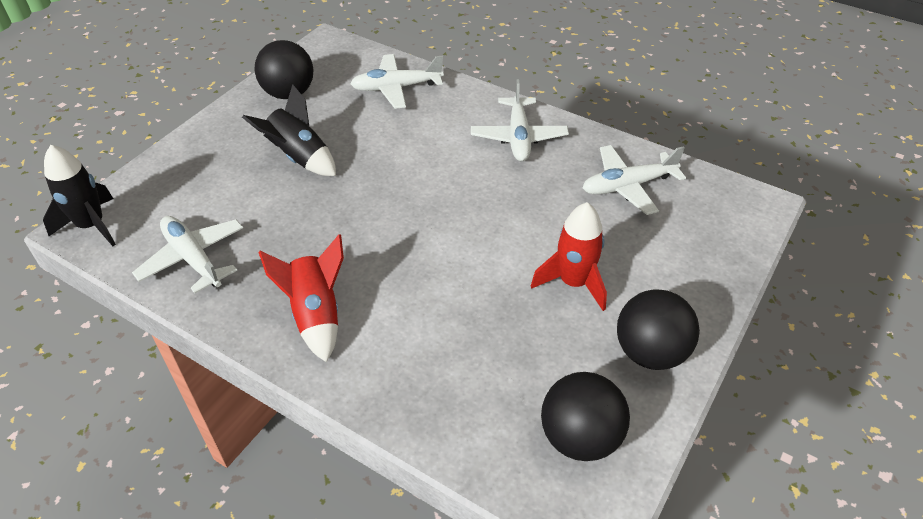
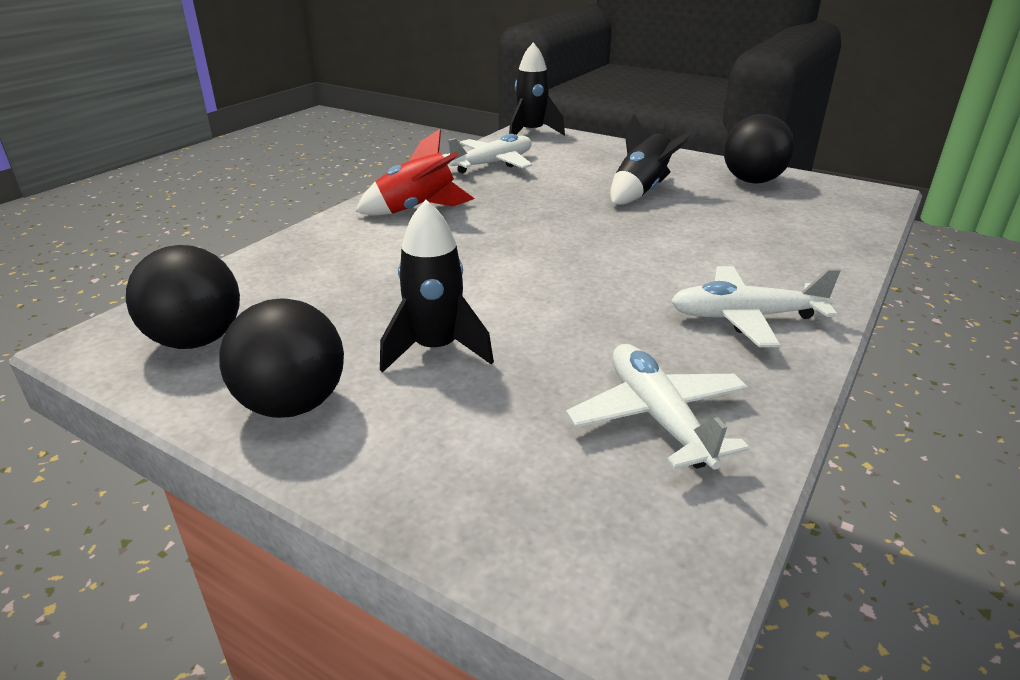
camera: 90 degrees right, 15 degrees down
white plane [350,54,444,109] -> none
red rocket [531,202,607,311] -> black rocket [380,200,494,373]

